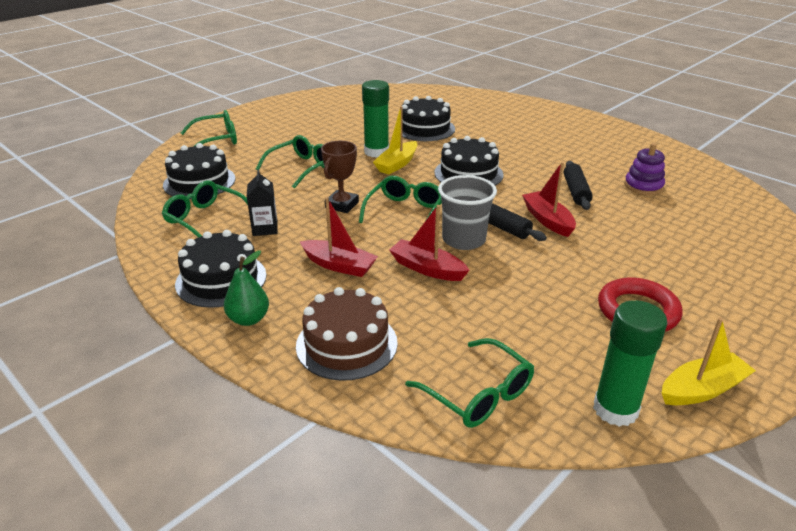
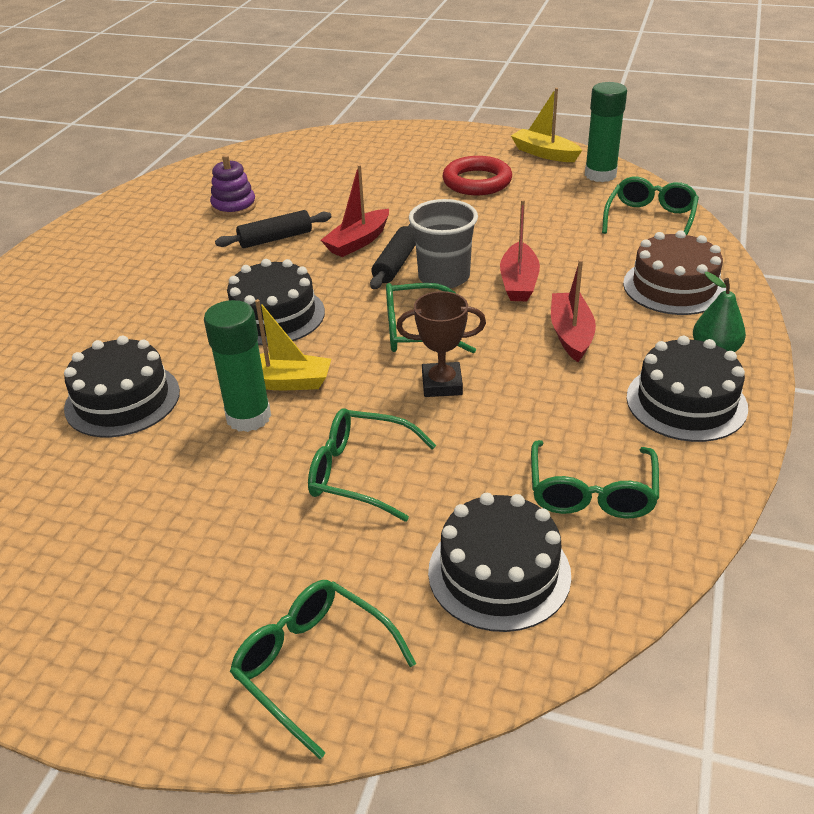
camera: 115 degrees left, 5 degrees up
black carton [247,170,278,236] -> none

